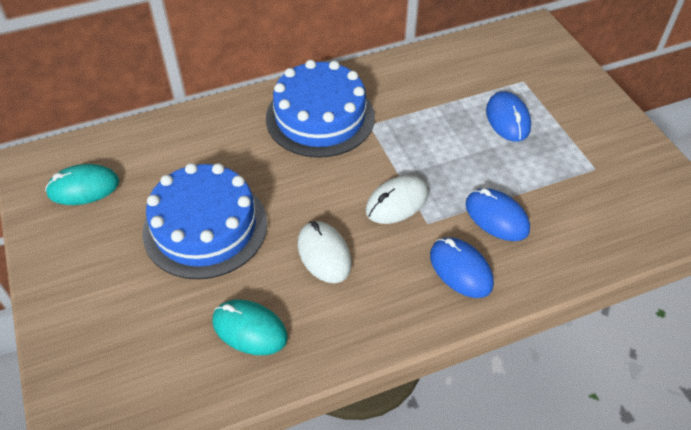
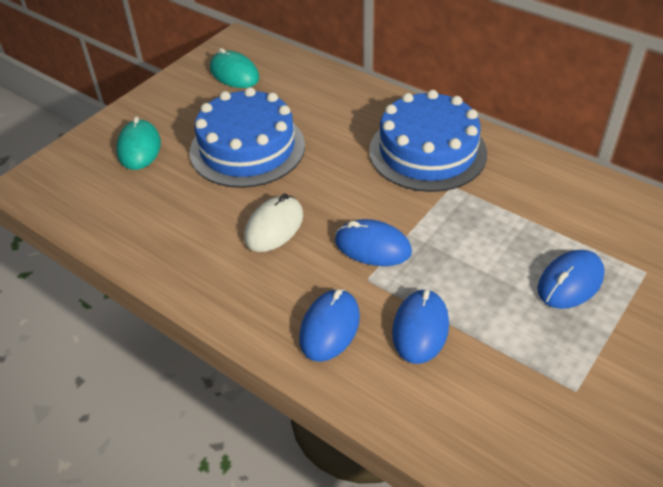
camera: 60 degrees right, 5 degrees down
turquoise mouse [213,300,288,355] -> turquoise mouse moved to [116,116,161,170]
white mouse [366,175,428,224] -> blue mouse [335,219,412,266]

